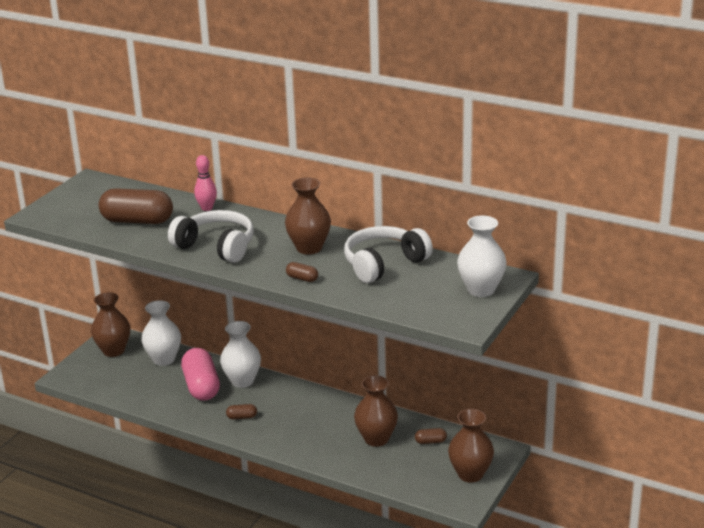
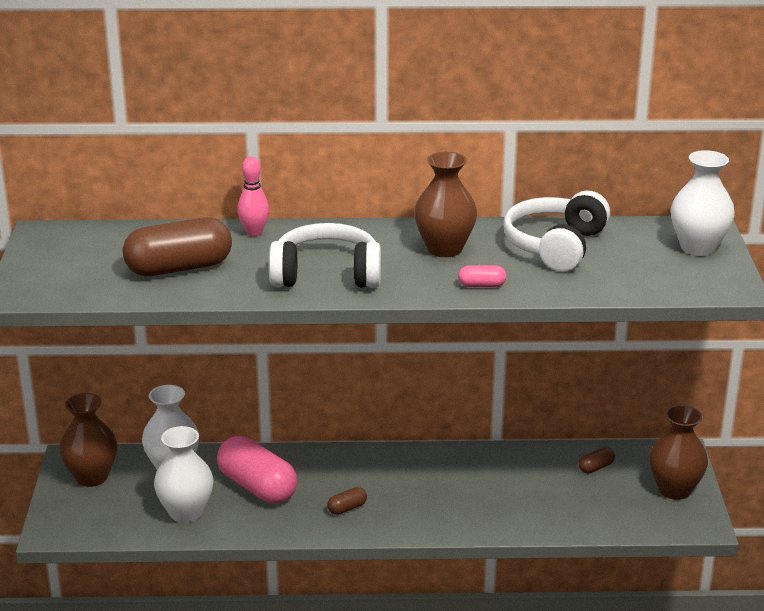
camera: 30 degrees left, 0 degrees up
white vase [220,321,261,388] -> white vase moved to [154,426,214,523]
brown capsule [286,262,318,282] -> pink capsule [458,265,506,287]
brown vase [354,375,398,447] -> none

